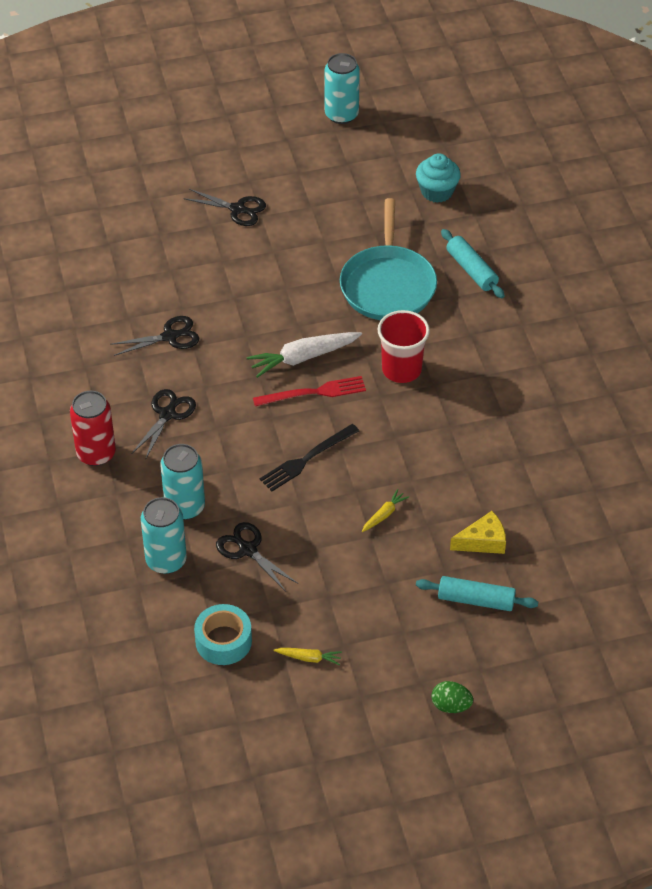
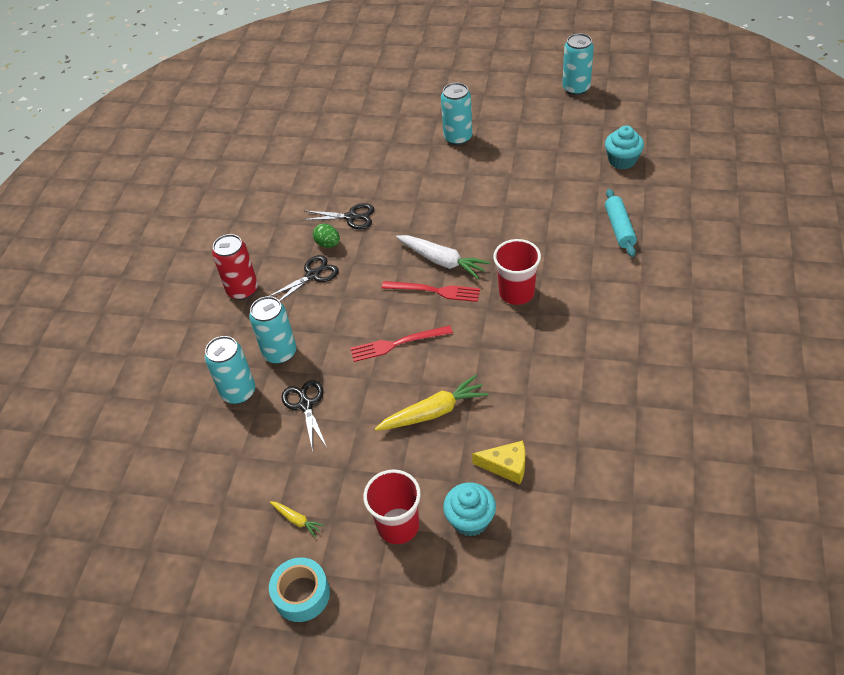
camera: 30 degrees right, 0 degrees up
black scissors [183,189,266,226] -> turquoise can [441,83,472,145]
turquoise tape [194,604,252,665] -> turquoise tape moved to [269,557,330,622]
white carrot [246,332,362,378] -> white carrot turned 150 degrees counterclockwise [396,235,490,279]
black fork [260,424,359,491] -> red fork [350,326,453,362]
turquoise pan [340,198,437,320] -> none
yellow carrot [362,489,409,532] -> yellow carrot [375,375,488,431], size x1.97
turquoise rolling pin [416,576,538,611] -> turquoise cupcake [443,483,496,536]
green egg [431,681,473,713] -> green egg moved to [313,224,340,248]
none -> red cup [363,469,421,544]

